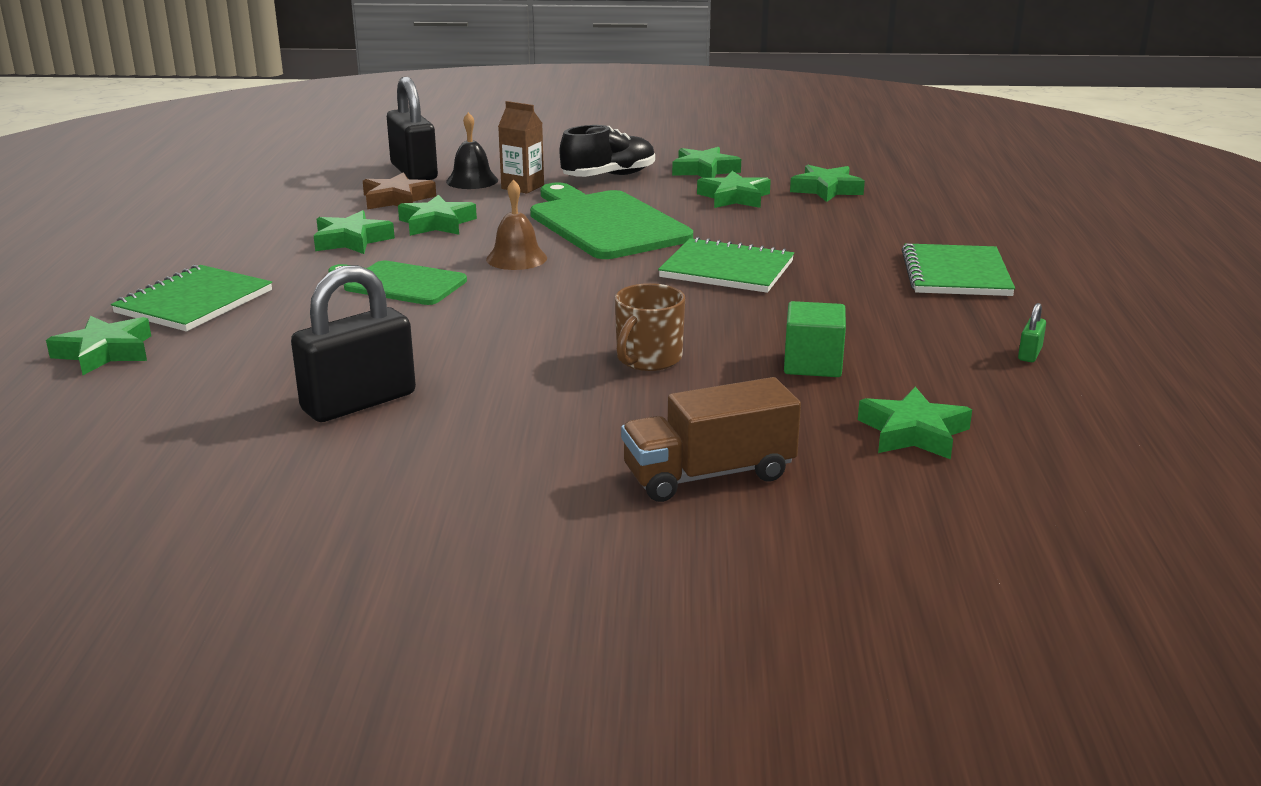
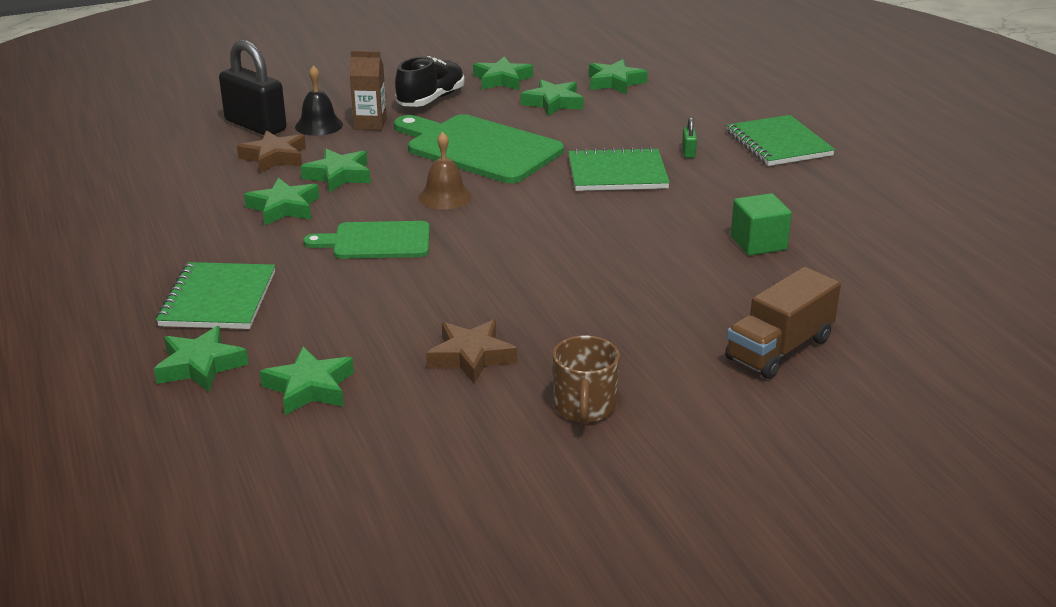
camera: 25 degrees left, 5 degrees up
black padlock [291,265,416,422] -> brown star [426,320,517,384]
brown mug [615,283,685,371] -> brown mug moved to [552,335,620,425]
green star [858,387,972,459] -> green star moved to [260,347,354,415]
green padlock [1018,303,1046,362] -> green padlock moved to [682,117,697,158]

